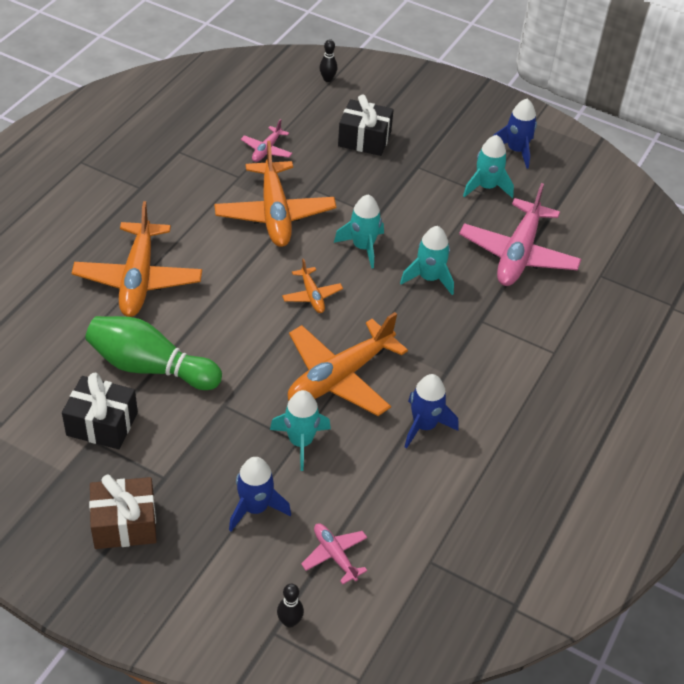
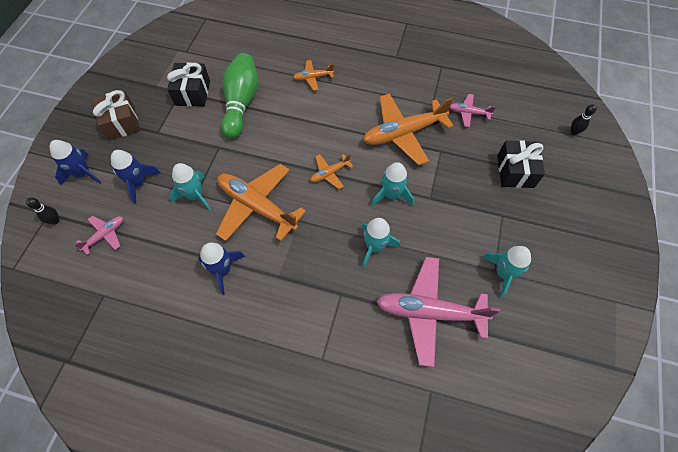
camera: 80 degrees right, 15 degrees up
orange plane [72,201,202,317] -> orange plane [293,60,334,91], size x0.48
blue rocket [493,98,537,169] -> blue rocket moved to [50,140,102,185]

